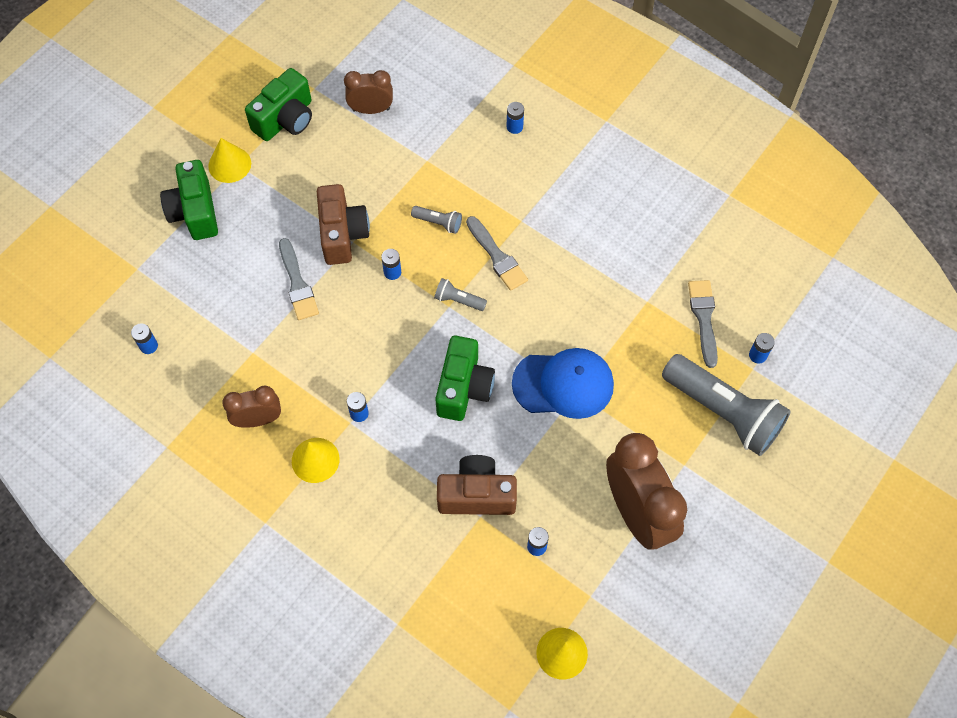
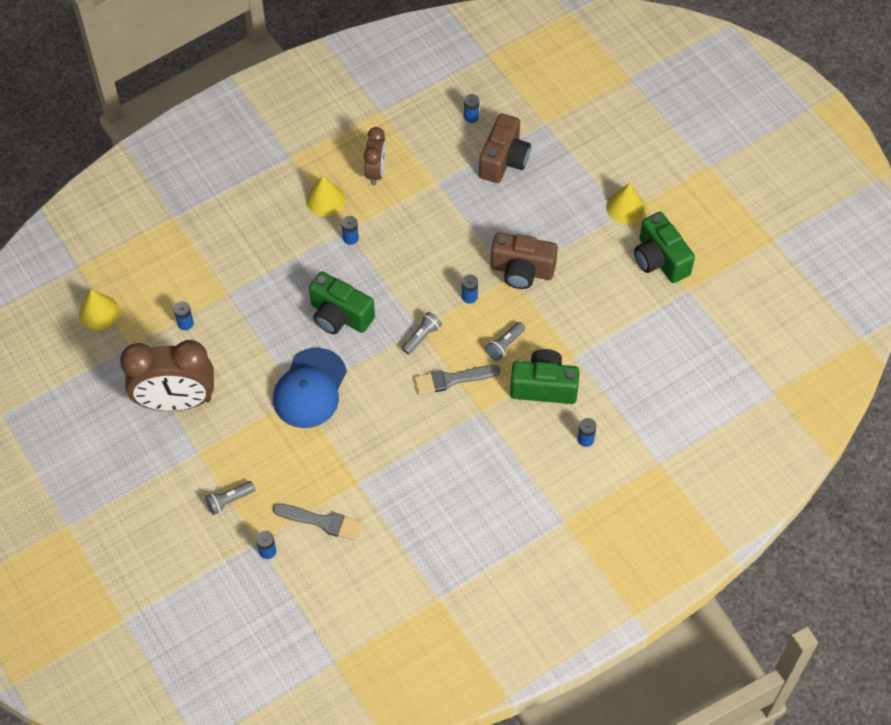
camera: 110 degrees right, 5 degrees down
green camera [160,160,218,240] -> green camera moved to [510,349,580,404]
grey brush [279,238,319,320] -> none
brown clock [344,70,393,114] -> none
brown camera [437,455,517,515] -> brown camera moved to [479,113,531,183]
grey flashlight [662,354,791,456] -> grey flashlight [205,481,255,515], size x0.42

